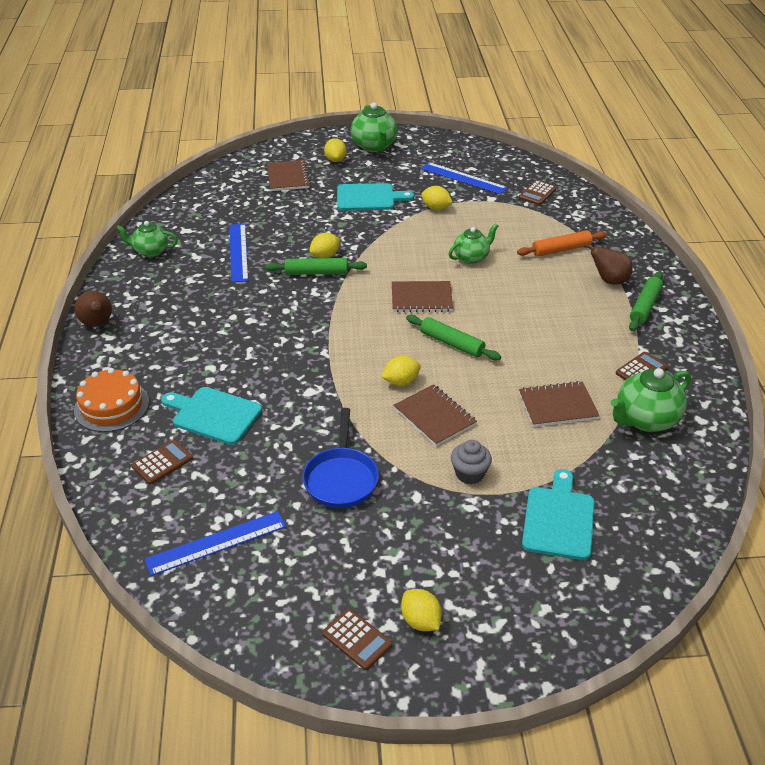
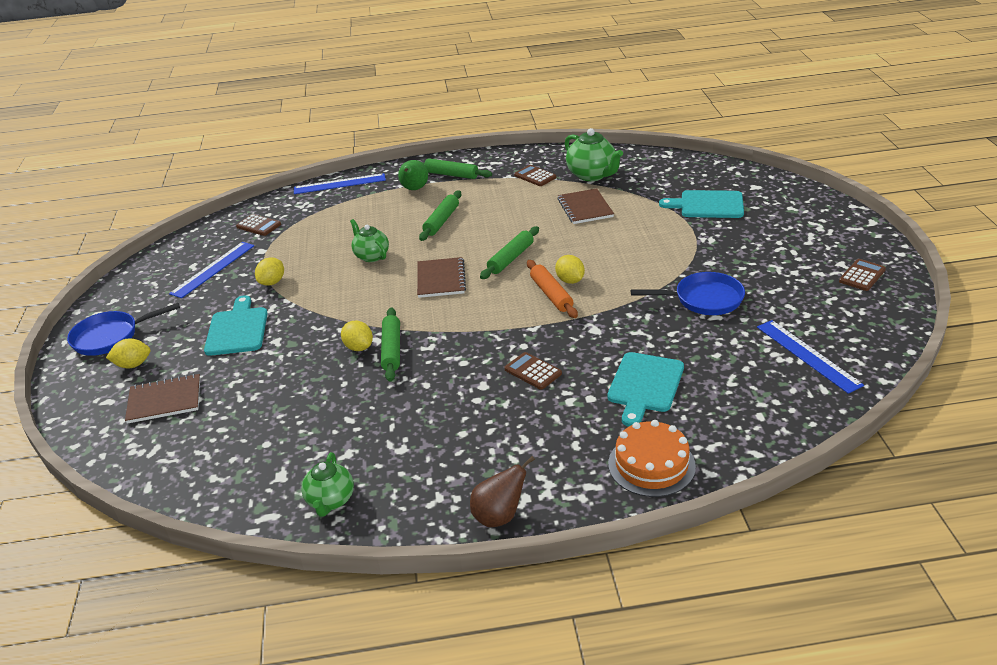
camera: 90 degrees left, 5 degrees down
brown calculator [132,440,193,485] -> brown calculator moved to [504,352,562,390]
blue ruler [229,224,248,282] -> blue ruler moved to [294,173,386,194]
green teapot [351,102,397,152] -> blue pan [67,303,180,356]
brown notebook [393,384,477,446] -> none
yellow lemon [401,589,442,631] -> none
grey cupcake [451,440,492,484] -> none
orange rolling pin [517,230,607,256] -> orange rolling pin moved to [527,260,578,318]
brown pear [583,244,633,285] -> green pear [398,160,428,190]
none -> green rolling pin [419,190,461,241]

